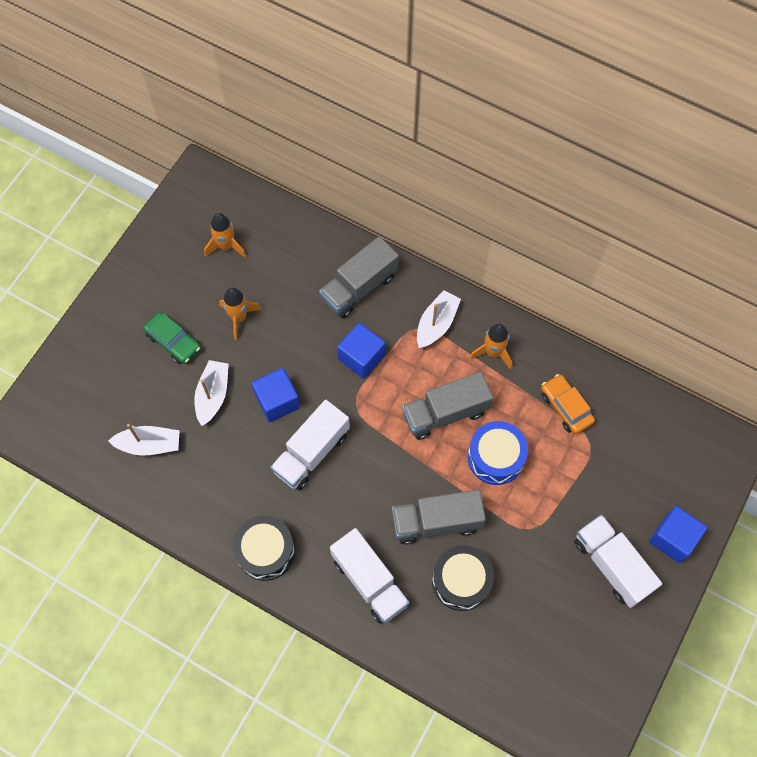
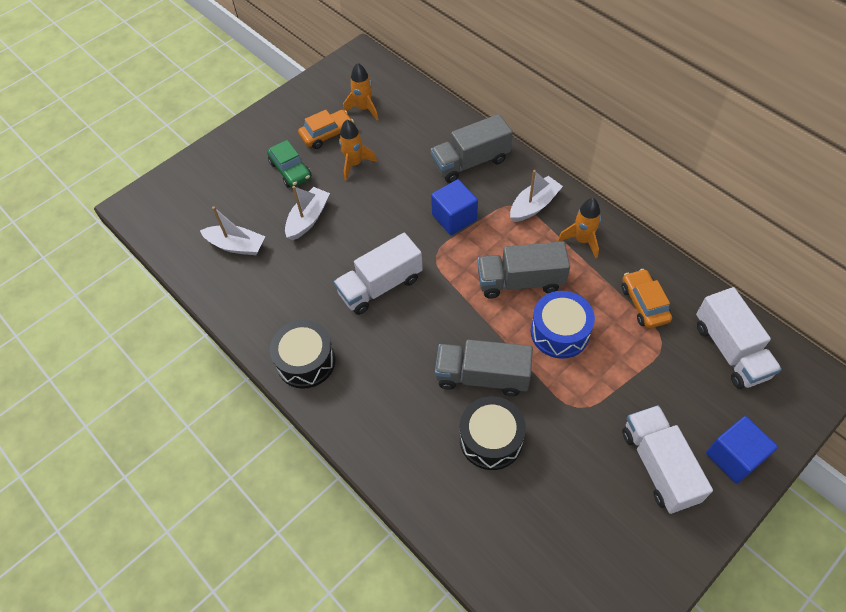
camera: 20 degrees right, 10 degrees down
blue cube [252,368,300,422] -> none
white truck [330,528,410,624] -> white truck moved to [696,287,782,389]
none -> orange car [298,110,354,149]

